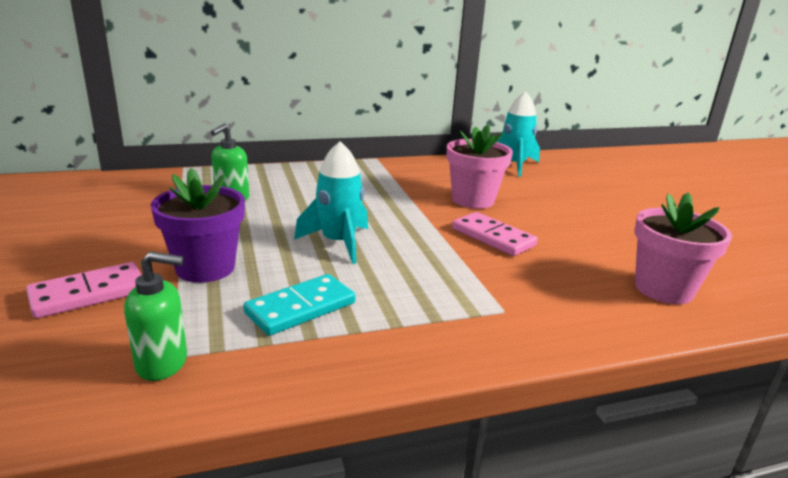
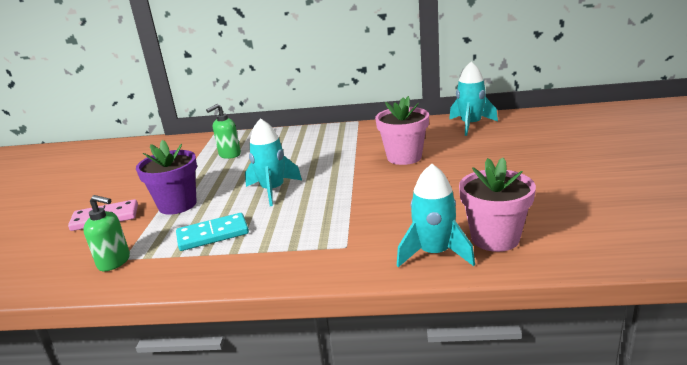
camera: 25 degrees right, 0 degrees up
pink domino [452,212,538,256] -> none
none -> turquoise rocket [397,164,475,267]

